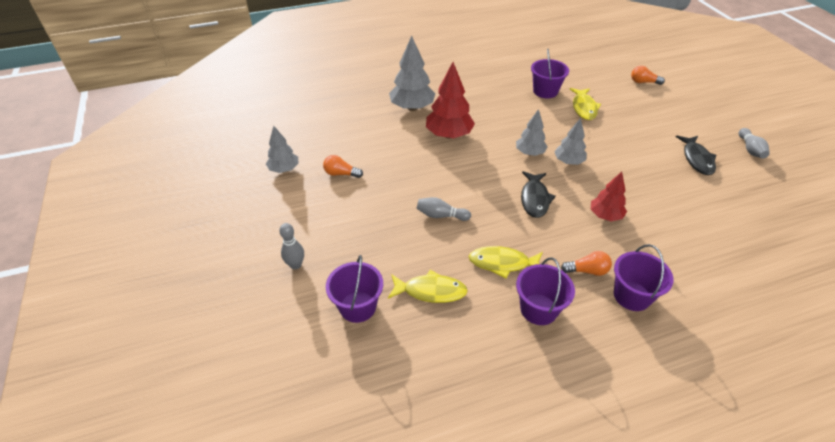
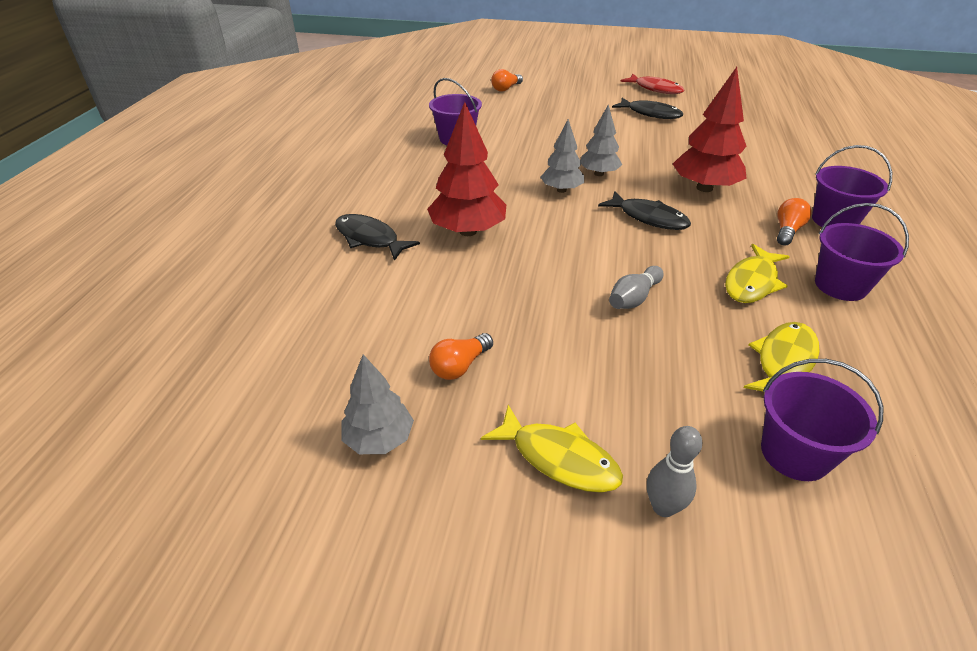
camera: 60 degrees left, 5 degrees down
grey tree [389,36,435,111] -> black fish [335,214,420,261]
yellow fish [570,88,601,120] -> yellow fish moved to [481,405,623,493]
red tree [591,172,627,221] -> red tree [673,67,747,192], size x1.62
grey bowling pin [739,128,770,159] -> red fish [620,74,684,94]

